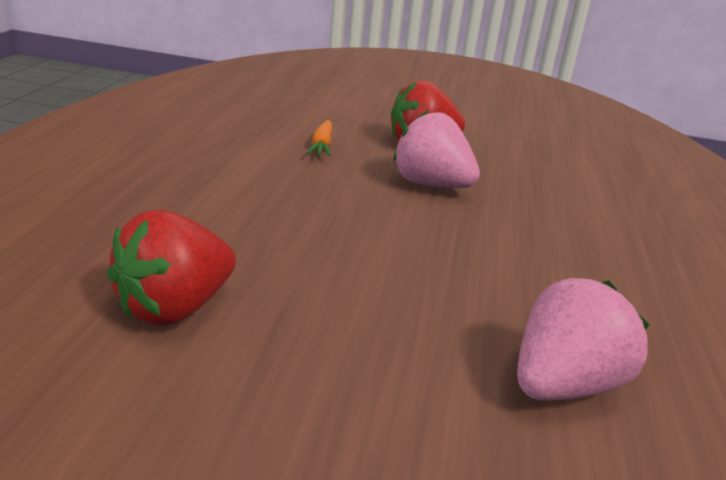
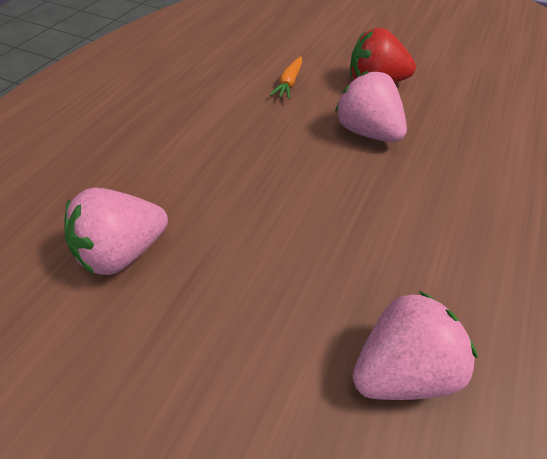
camera: 15 degrees right, 20 degrees up
red strawberry [107,210,236,325] -> pink strawberry [64,188,168,275]

